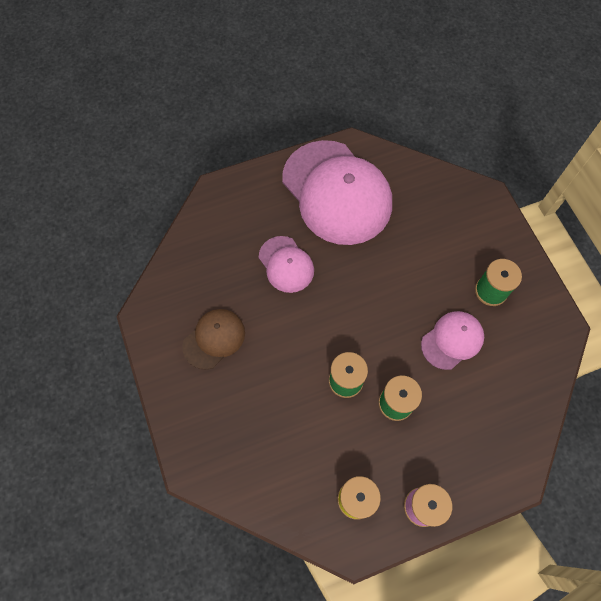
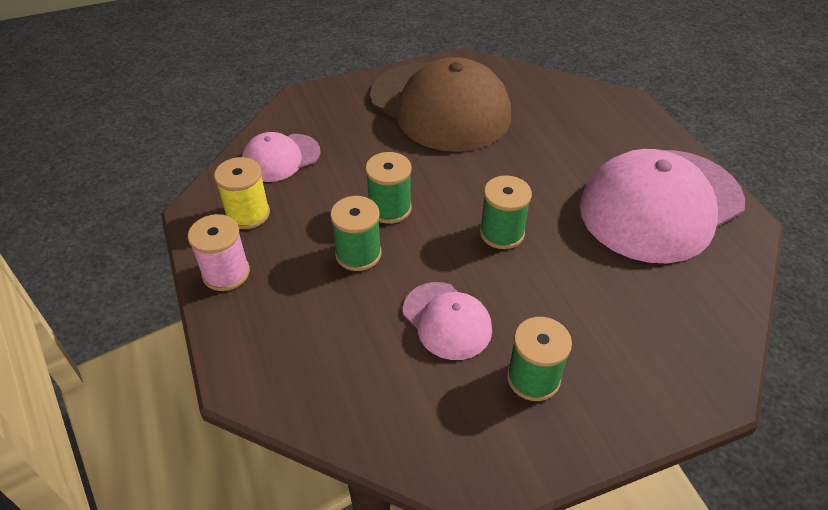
camera: 90 degrees right, 20 degrees down
brown cap [182,309,245,370] -> brown cap [370,57,511,152], size x2.04
pink cap [259,236,314,293] -> pink cap moved to [242,132,321,182]
none -> green spool [480,175,532,249]

